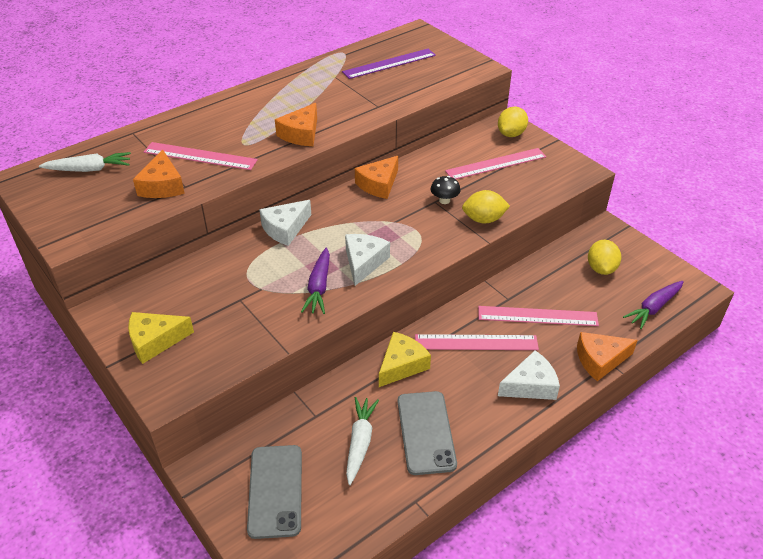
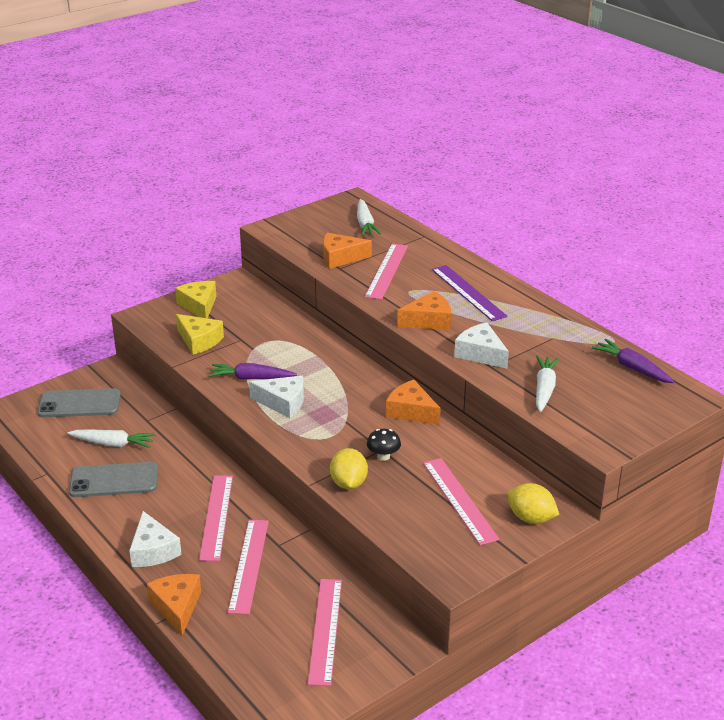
camera: 90 degrees right, 10 degrees down
white cheese [259,200,311,246] -> white cheese moved to [454,323,509,369]
orange cheese [275,103,317,146] -> orange cheese turned 135 degrees clockwise [397,291,451,330]
purple ruler [342,49,436,79] -> purple ruler moved to [432,265,508,321]
yellow cheese [379,332,431,387] -> yellow cheese moved to [176,314,224,355]
yellow lemon [588,240,621,275] -> pink ruler [308,579,342,686]
purple carrot [623,281,684,329] -> purple carrot moved to [592,339,674,383]
none -> white carrot [536,356,559,412]

